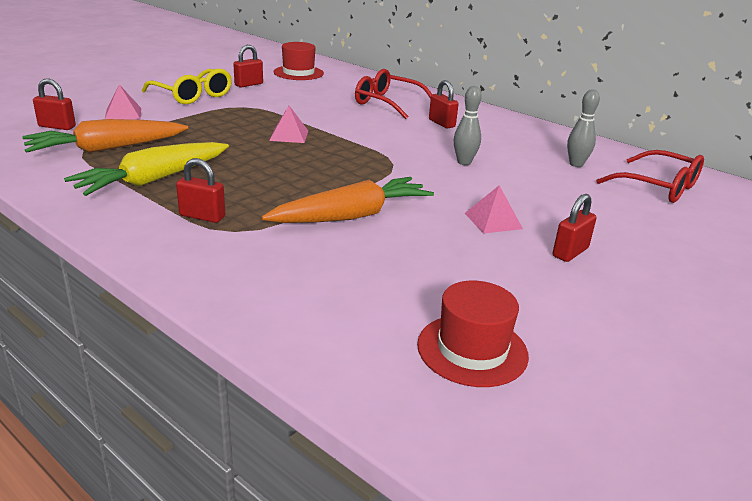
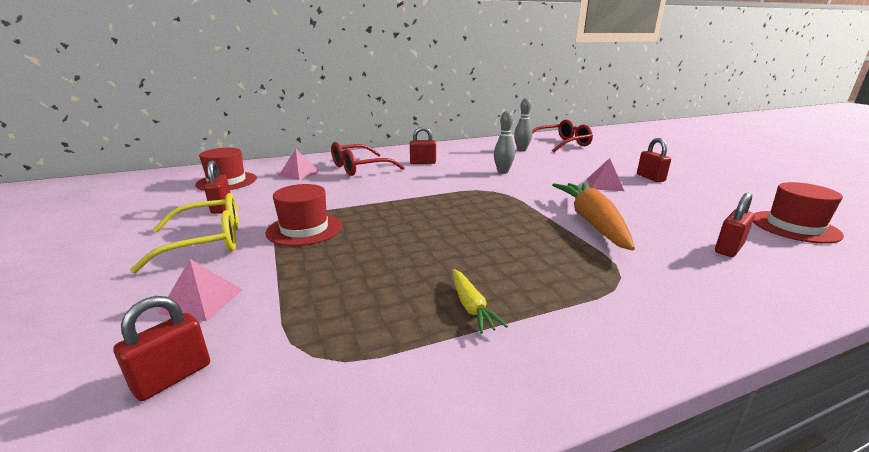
camera: 60 degrees left, 5 degrees down
orange carrot [22,119,188,153] -> none
yellow carrot [64,142,229,196] -> yellow carrot [452,269,508,333], size x0.48
red padlock [176,158,225,223] -> red padlock moved to [715,193,755,257]
pink pyramid [269,106,308,143] -> pink pyramid moved to [278,149,320,180]
none -> red hat [265,184,342,246]

